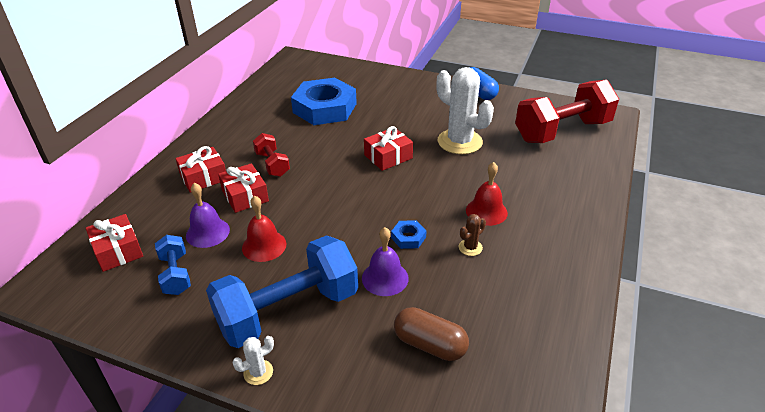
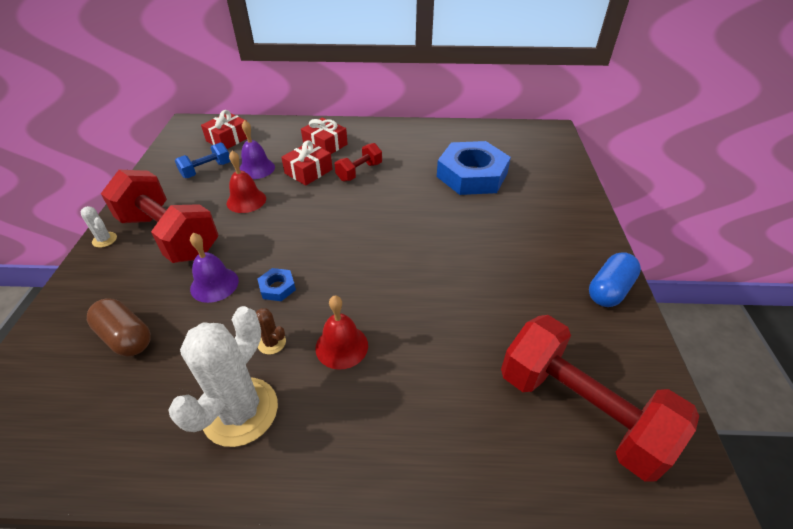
camera: 70 degrees right, 5 degrees up
blue dumbbell [206,235,358,348] -> red dumbbell [101,170,218,263]
red gift [364,126,413,171] -> none
brown capsule [394,307,469,361] -> brown capsule turned 60 degrees counterclockwise [87,298,151,357]
white cactus [436,67,494,154] -> white cactus moved to [168,306,278,447]

